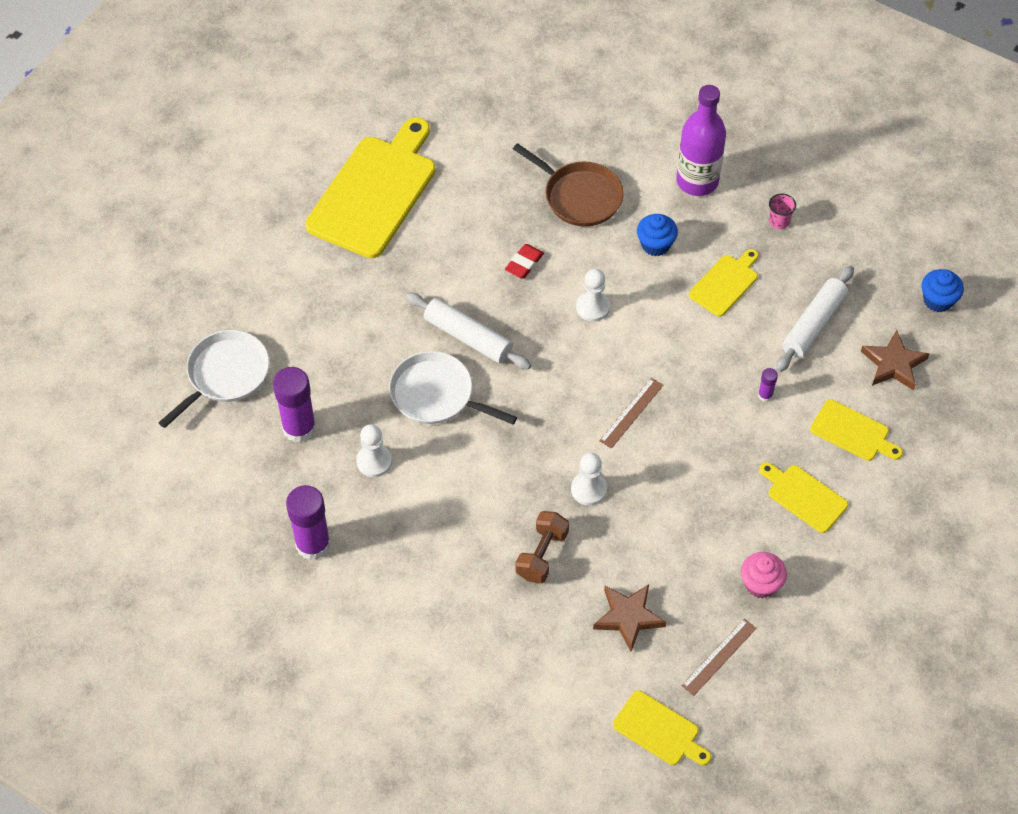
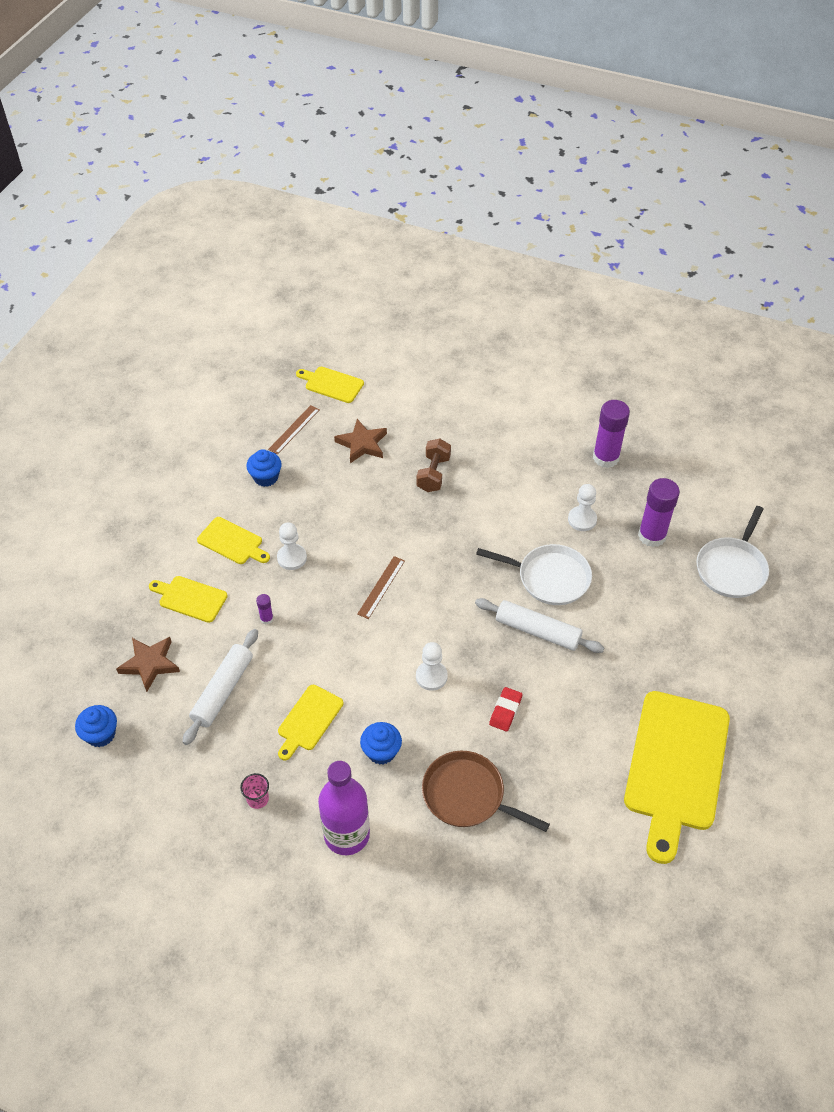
camera: 170 degrees right, 5 degrees down
white pawn [571,453,607,506] -> white pawn moved to [277,522,307,570]
pink cupcake [741,552,787,598] -> blue cupcake [246,449,282,487]

